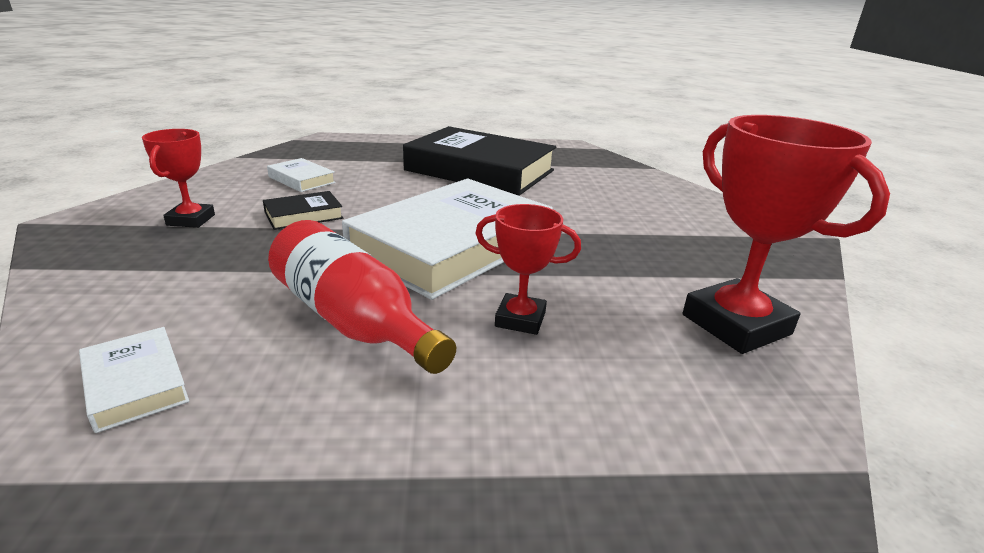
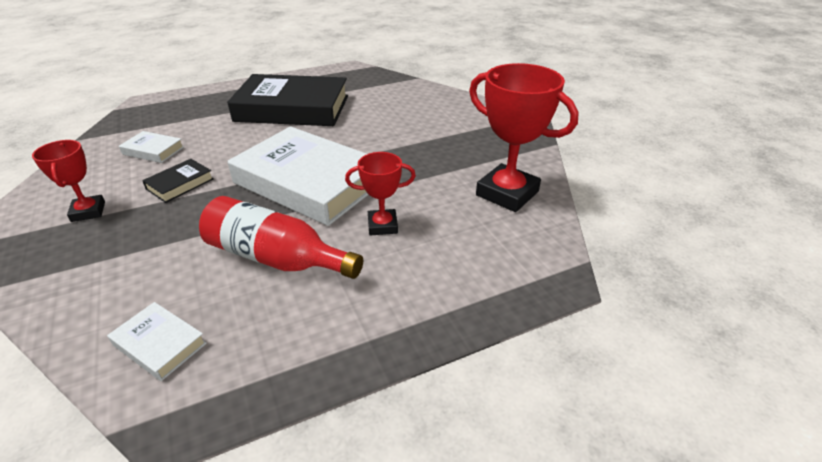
camera: 20 degrees left, 10 degrees up
white book [342,179,553,300] -> white book turned 75 degrees counterclockwise [228,126,369,226]

